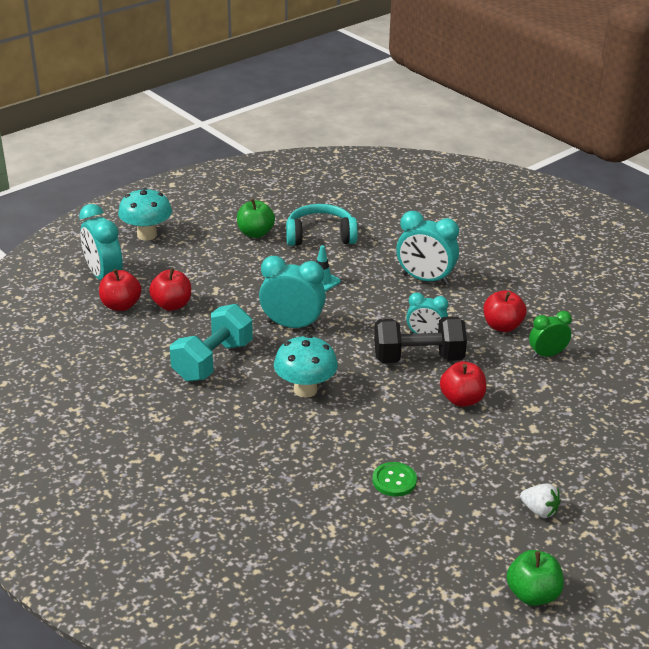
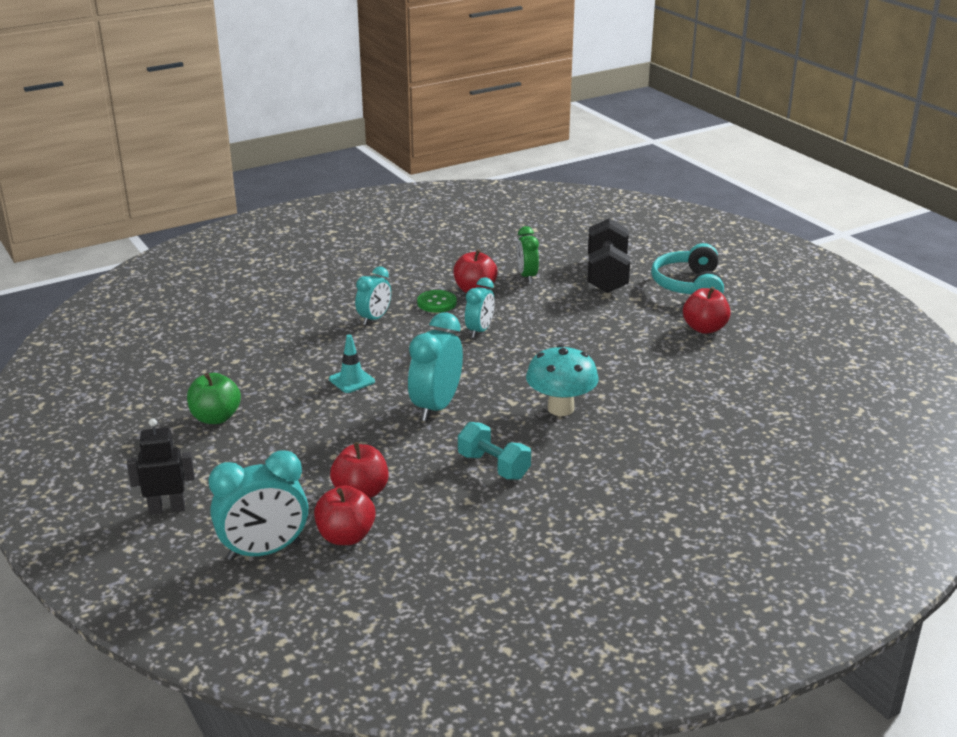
camera: 80 degrees left, 5 degrees down
turquoise mushroom [118,188,172,241] -> black robot [127,418,195,515]
turquoise dumbbell [170,304,253,382] -> turquoise dumbbell [458,422,531,480], size x0.66
turquoise headphones [286,204,358,246] -> turquoise headphones moved to [651,243,724,294]
green button [372,462,417,497] -> green button moved to [417,290,457,313]
black dumbbell [374,317,467,363] -> black dumbbell moved to [588,218,630,293]
turquoise clock [396,211,459,285] -> turquoise clock [355,267,391,325], size x0.62
red apple [440,361,486,407] -> red apple moved to [683,287,731,334]
green apple [507,550,564,606] -> none
white strawberry [520,483,560,518] -> none

